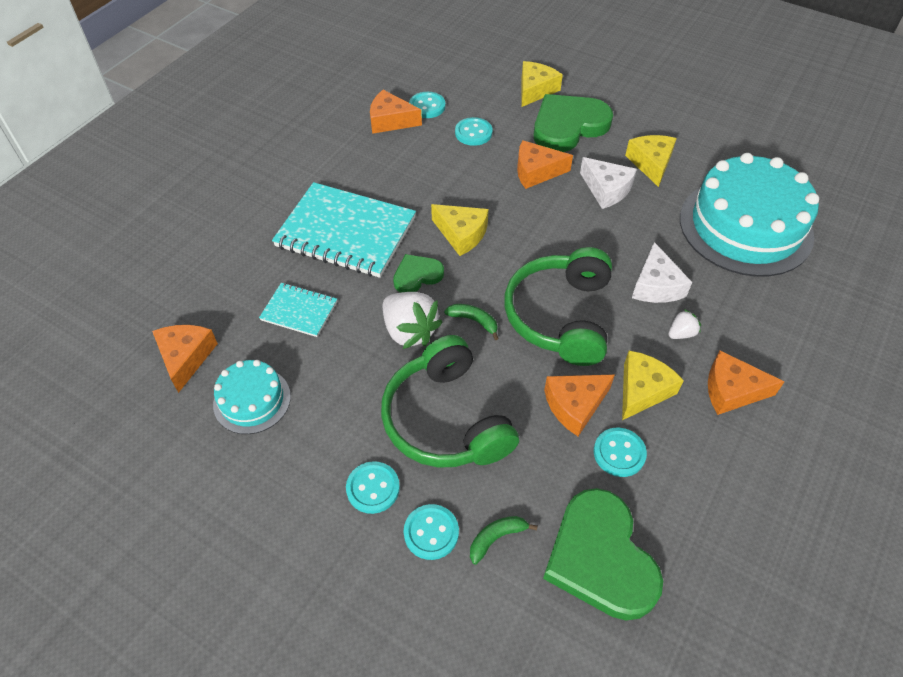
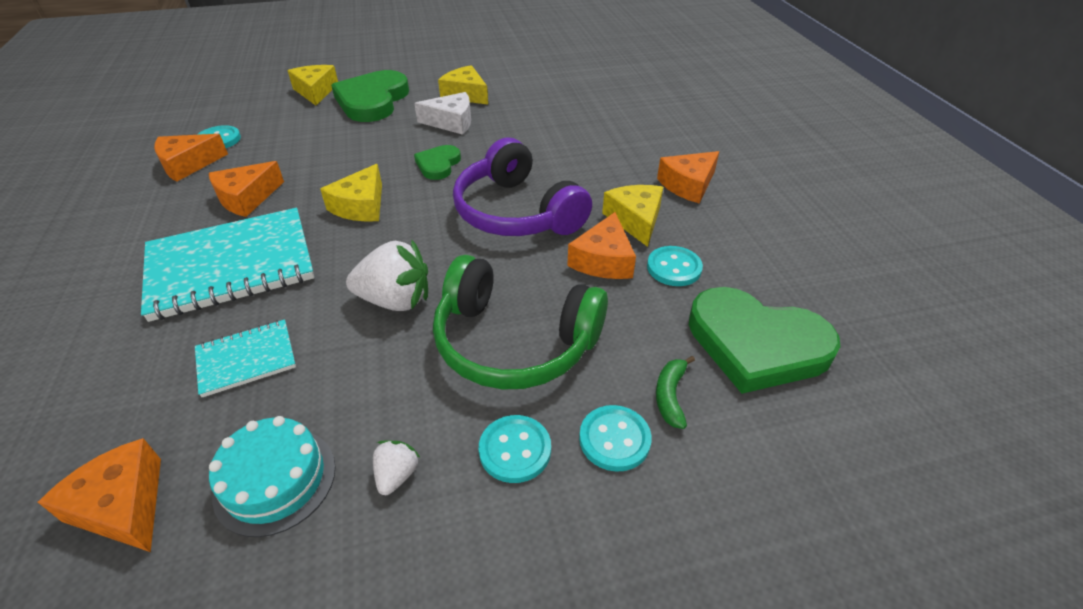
camera: 45 degrees left, 10 degrees down
green heart [393,254,444,293] -> green heart moved to [414,145,461,180]
yellow cheese [431,204,489,256] -> yellow cheese turned 120 degrees clockwise [320,164,382,222]
green banana [444,304,499,340] -> none
turquoise button [455,117,493,146] -> none
green headphones [504,247,612,366] -> purple headphones [453,138,592,236]
orange cheese [517,140,573,189] -> orange cheese moved to [209,161,284,217]
white cheese [632,242,692,303] -> none
white strawberry [669,309,701,339] -> white strawberry moved to [373,441,421,495]
turquoise cake [680,153,819,277] -> none

